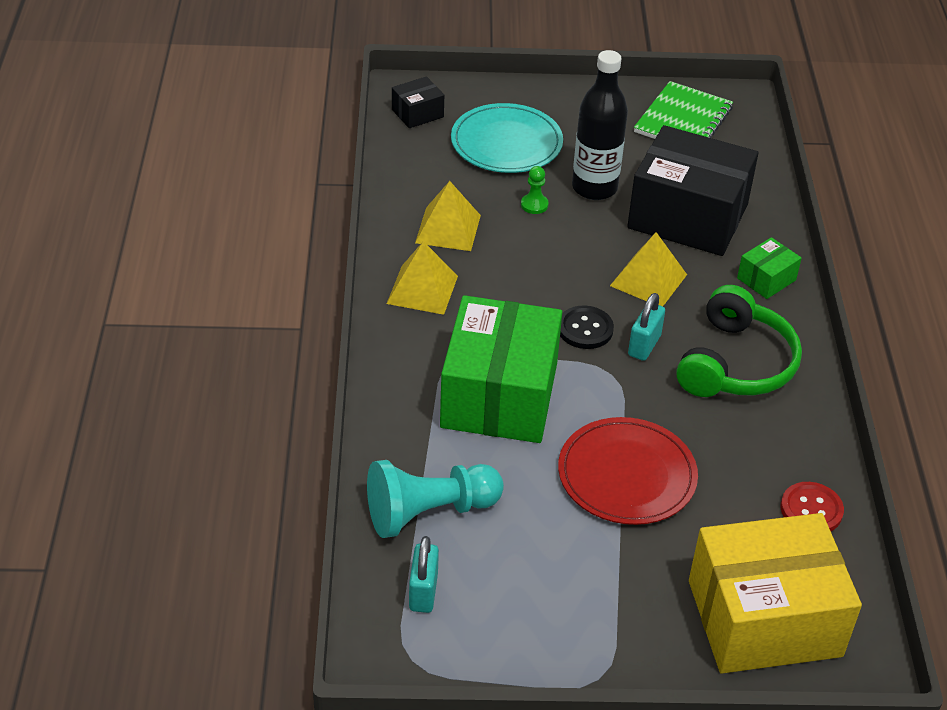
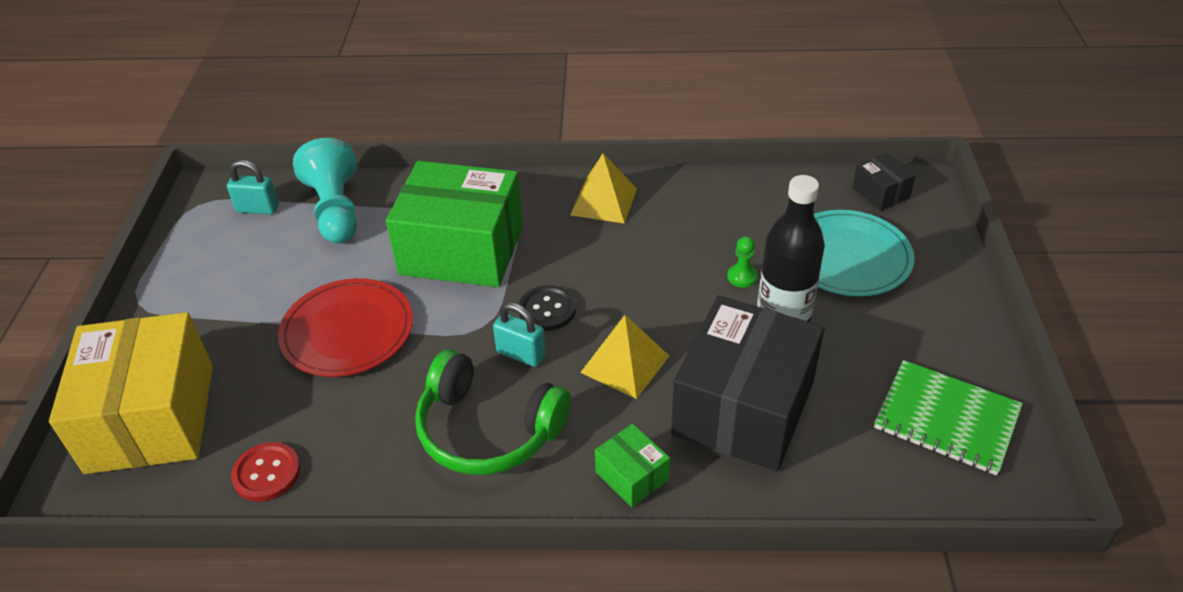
camera: 95 degrees right, 0 degrees up
yellow pyramid [415,181,481,251] -> none

